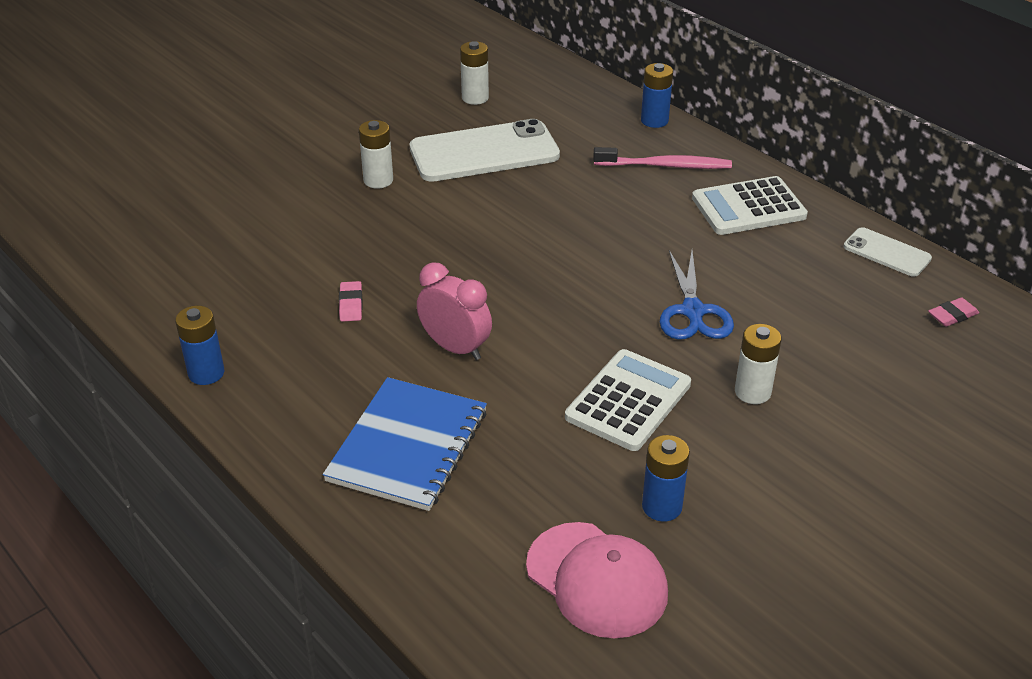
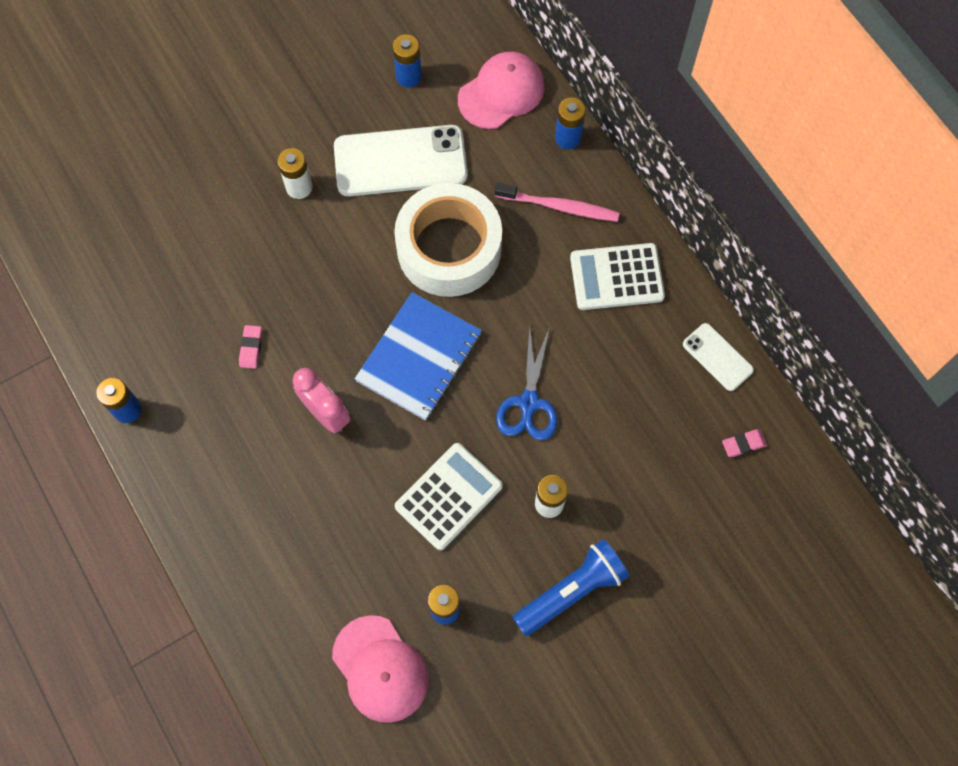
camera: 10 degrees right, 30 degrees up
blue notebook [323,377,487,511] -> blue notebook moved to [355,292,482,421]
white battery [460,41,489,105] -> blue battery [393,35,422,88]
none -> white tape [394,183,502,297]
none -> pink cap [458,52,545,129]
none -> blue flashlight [512,539,629,636]

